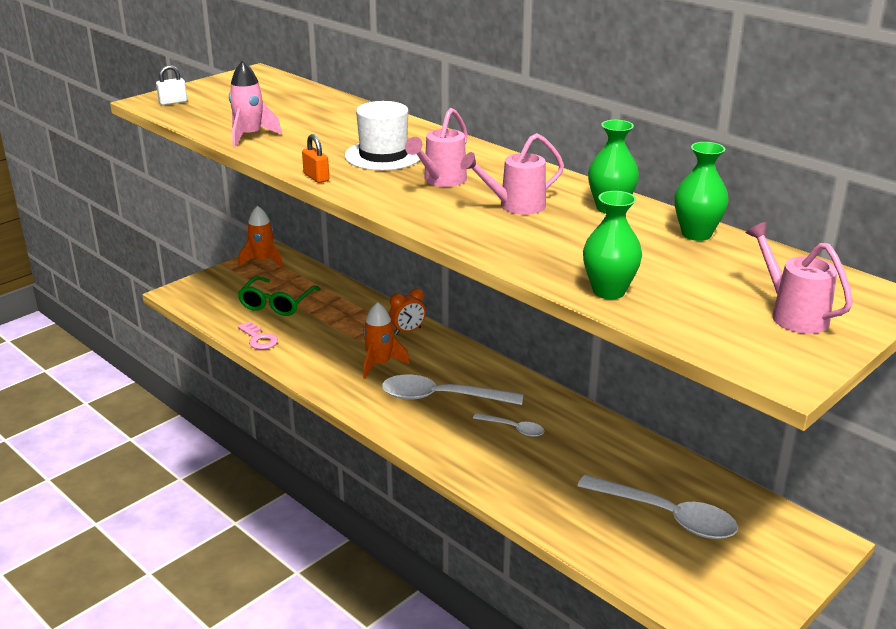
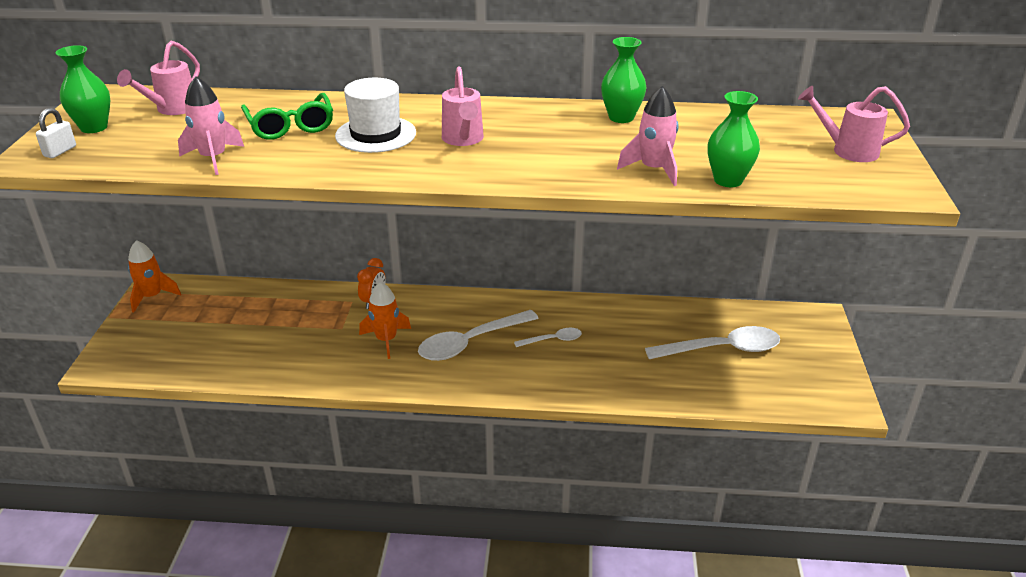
camera: 40 degrees left, 5 degrees up
green glasses [238,276,321,316] -> green glasses moved to [241,93,333,140]
pink key [238,322,278,350] -> none
orange padlock [302,134,329,183] -> none
pink watering can [460,133,564,215] -> pink watering can moved to [117,41,200,115]
green vase [674,142,729,241] -> green vase moved to [56,45,110,133]
none -> pink rocket [617,86,679,186]

